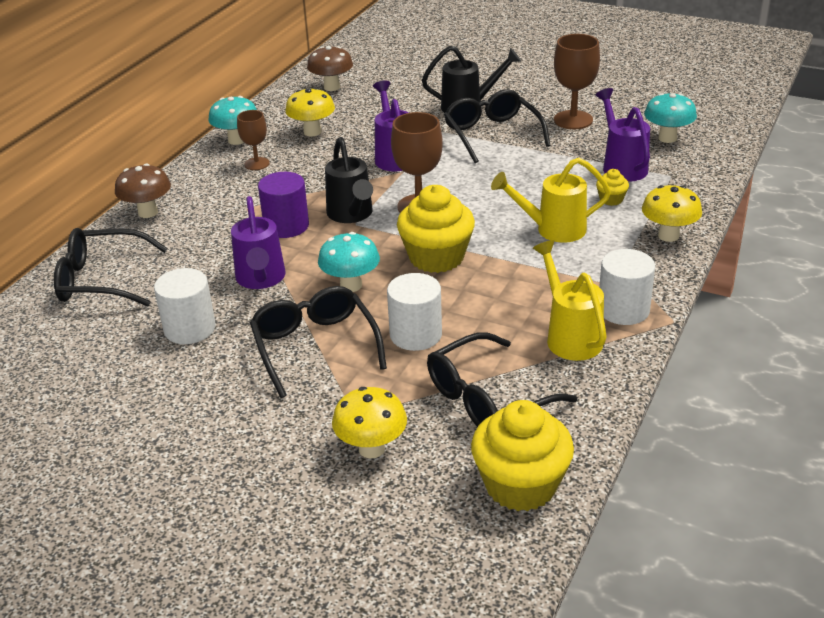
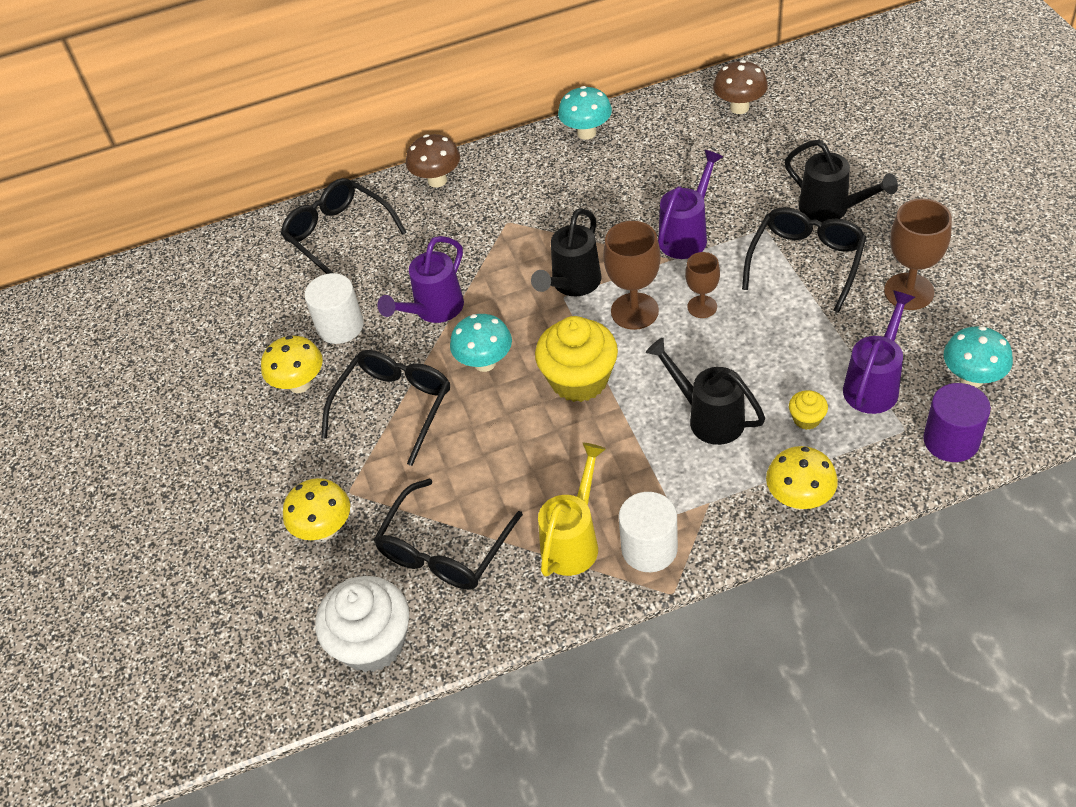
camera: 50 degrees right, 15 degrees up
brown goblet [237,110,270,170] -> brown goblet moved to [685,252,720,318]
purple cylinder [258,172,309,238] -> purple cylinder moved to [923,383,991,462]
yellow mushroom [285,88,335,136] -> yellow mushroom moved to [261,335,323,393]
white cylinder [387,273,442,351] -> none
black glasses [427,332,578,427] -> black glasses turned 75 degrees counterclockwise [374,479,523,590]
yellow cupcake [471,400,574,511] -> white cupcake [315,576,409,672]
yellow watering can [491,158,611,243] -> black watering can [646,338,765,445]

